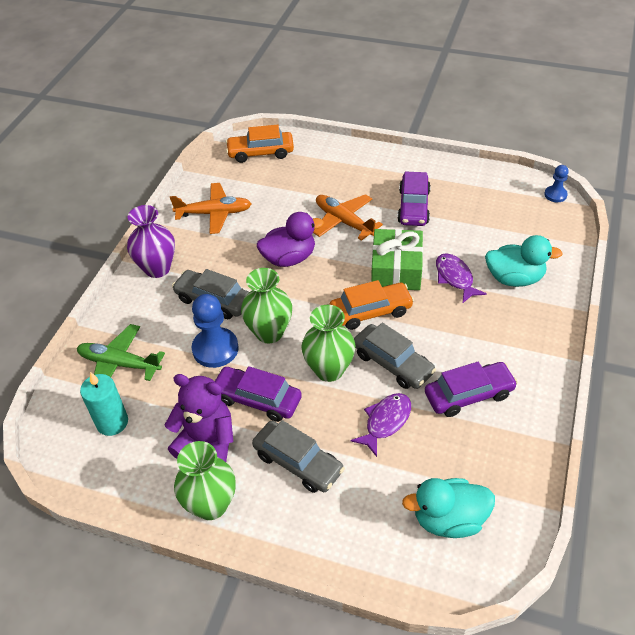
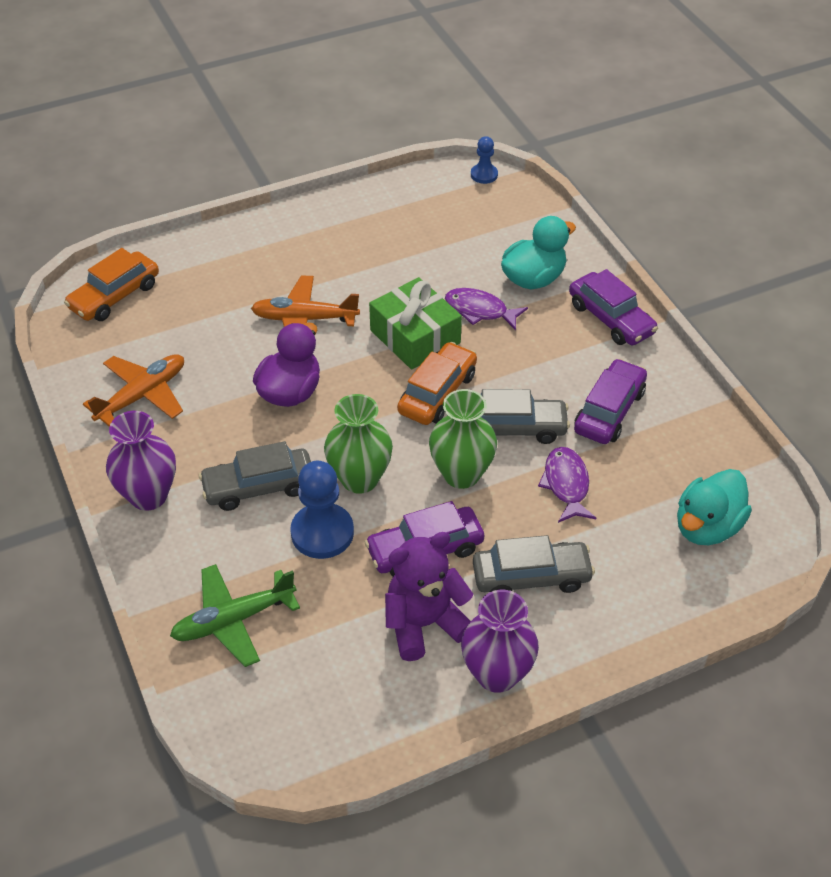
camera: 45 degrees left, 0 degrees up
turquoise candle [80,372,128,436] -> none
green vase [174,441,236,520] -> purple vase [461,590,539,693]
purple car [397,172,431,226] -> purple car moved to [569,269,658,345]

